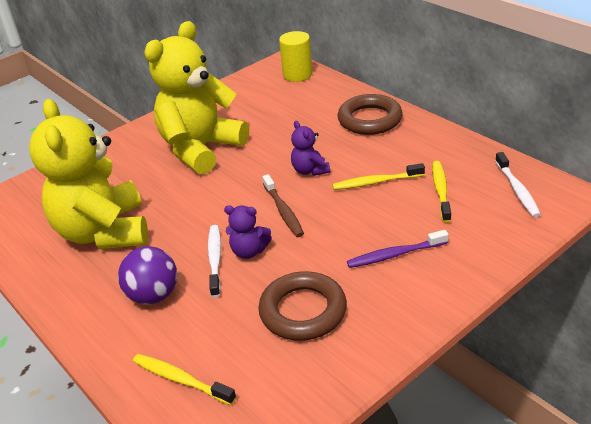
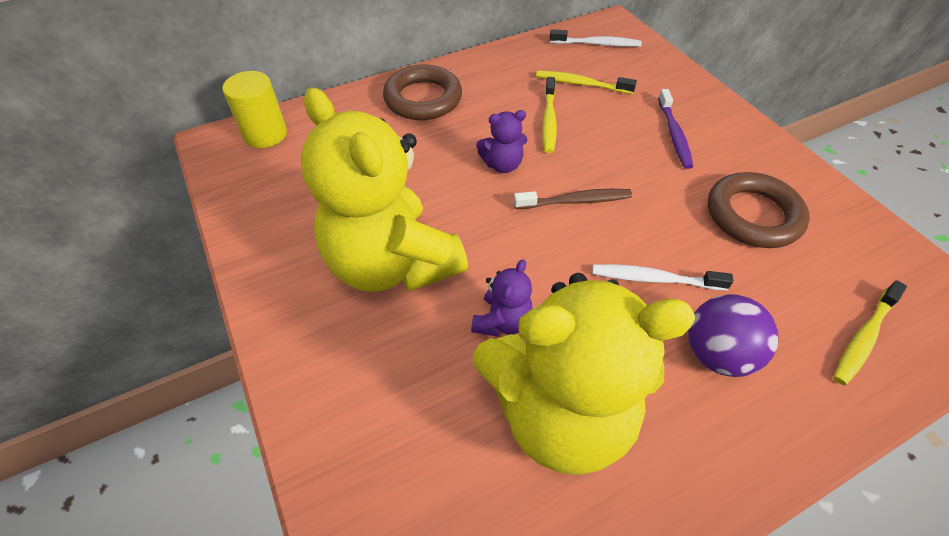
camera: 80 degrees left, 15 degrees up
purple teddy bear [224,205,272,259] -> purple teddy bear moved to [471,259,532,337]

